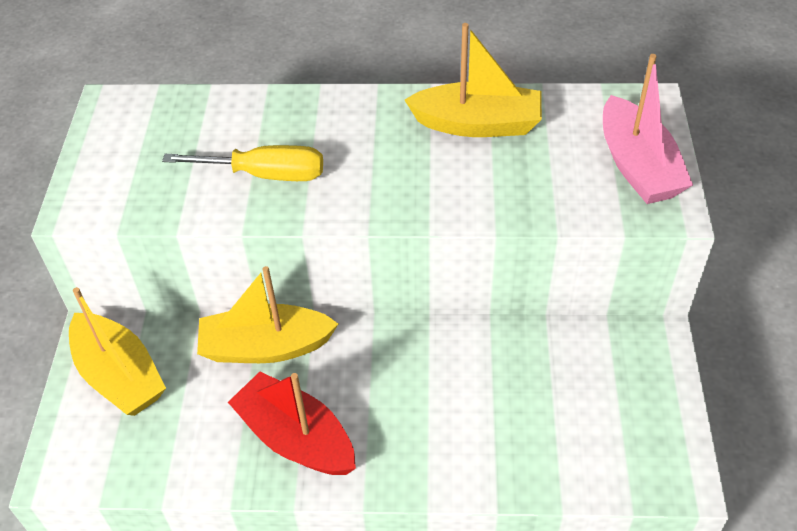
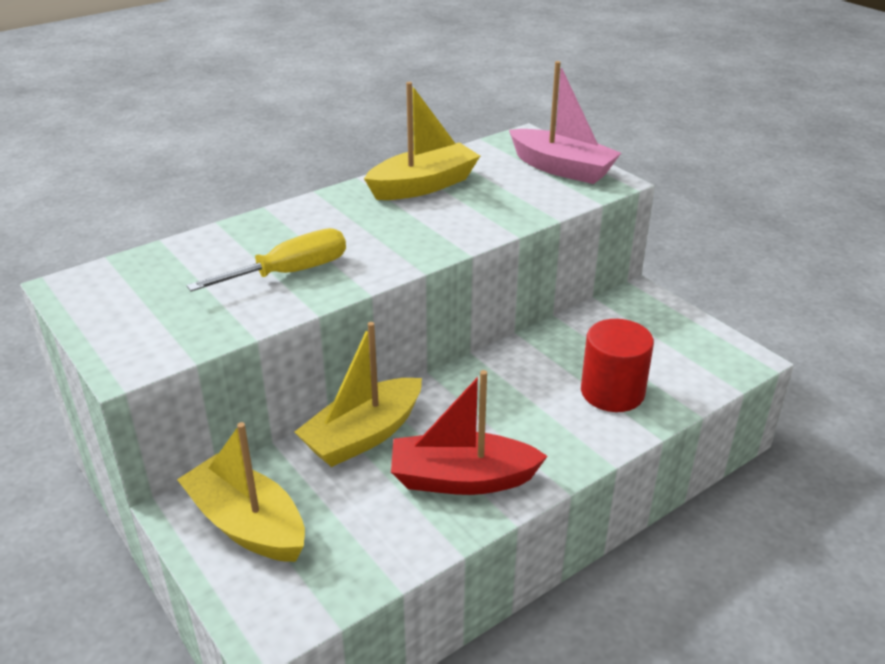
camera: 40 degrees left, 15 degrees down
yellow boat [69,287,166,416] -> yellow boat turned 150 degrees counterclockwise [177,422,305,562]
none -> red cylinder [581,319,654,412]

